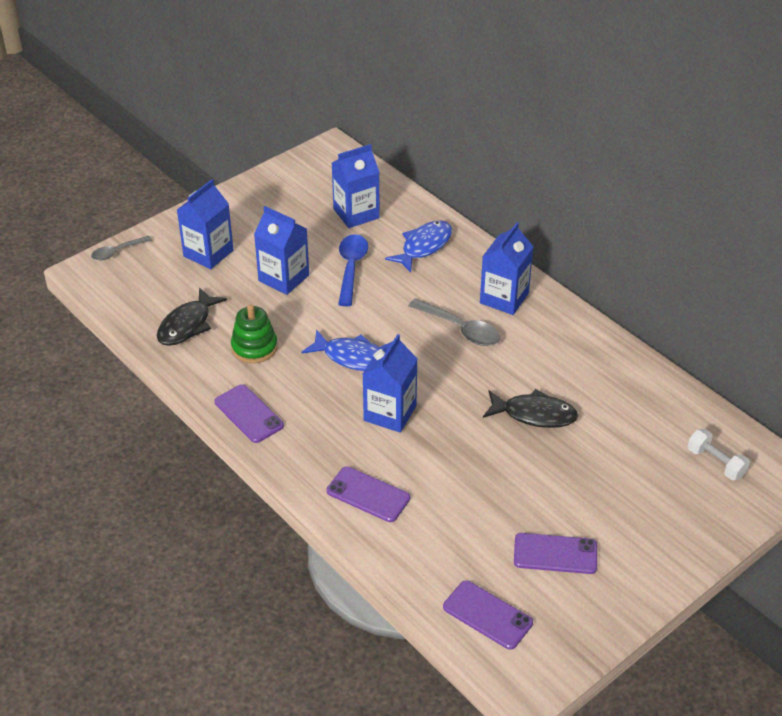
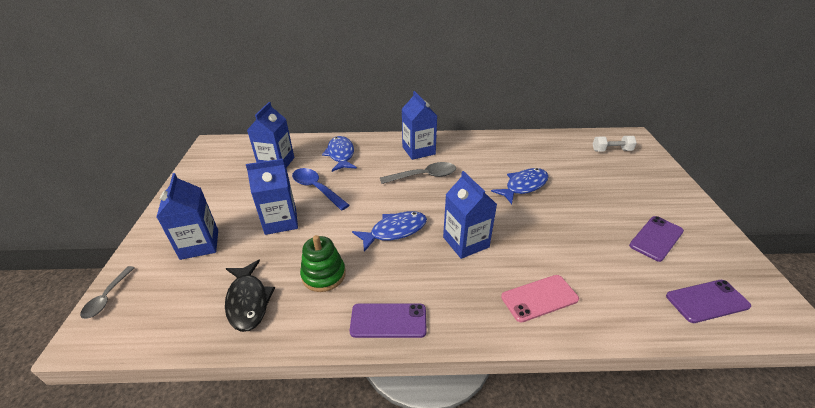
camera: 50 degrees left, 5 degrees down
purple phone [327,466,410,522] -> pink phone [501,275,579,323]
black fish [483,389,578,428] -> blue fish [491,168,549,204]

